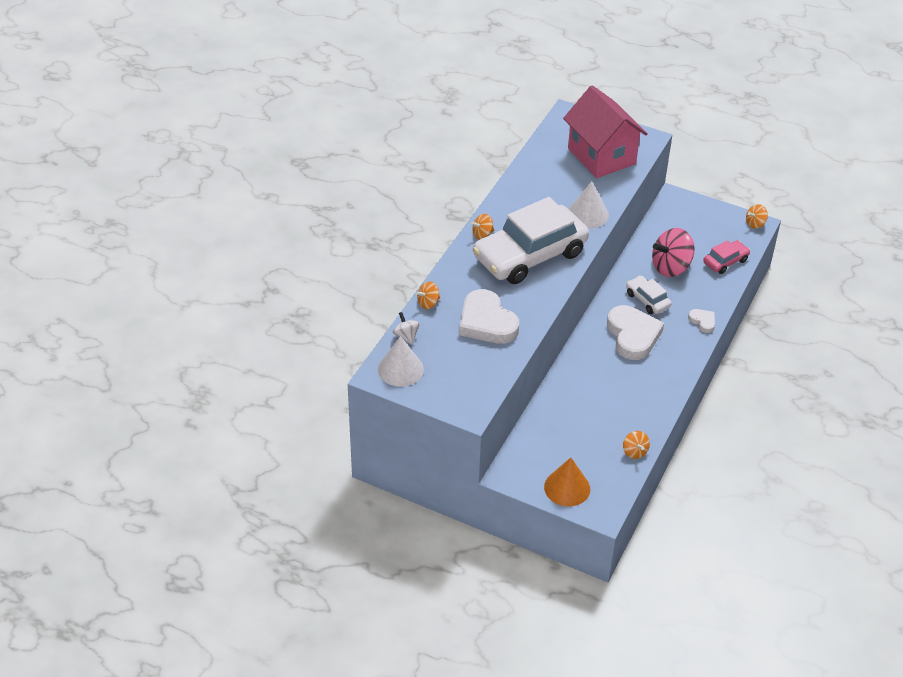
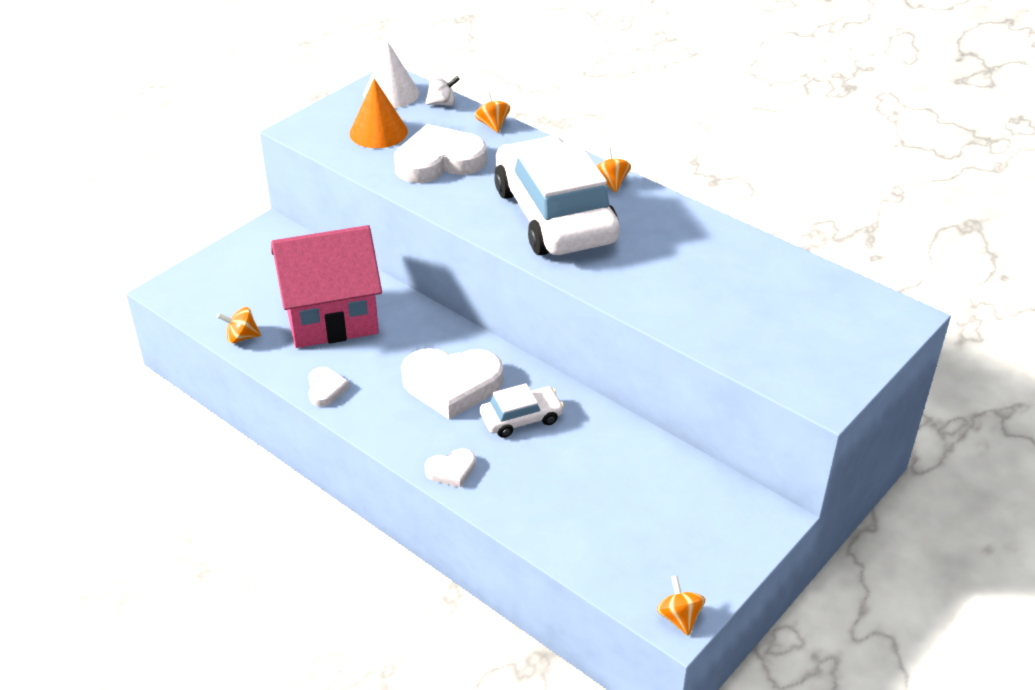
camera: 105 degrees right, 5 degrees down
orange cone [544,457,590,506] -> orange cone moved to [350,78,408,148]
pink house [563,85,648,178] -> pink house moved to [271,225,382,348]
white cone [569,181,609,228] -> none
pink spinning top [652,228,694,277] -> none
pink car [703,240,750,274] -> none
none -> white heart [309,367,349,406]

